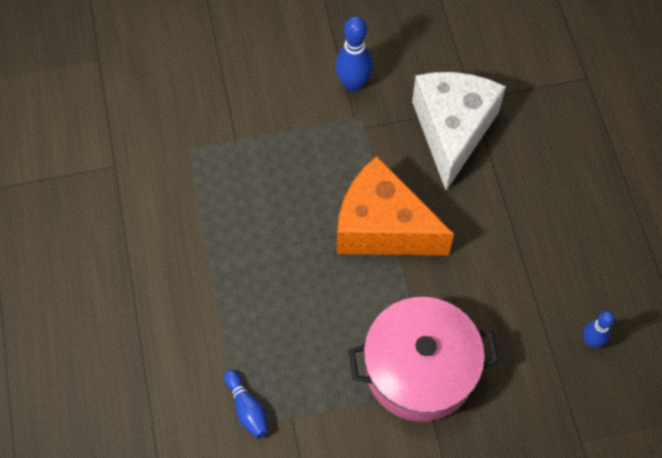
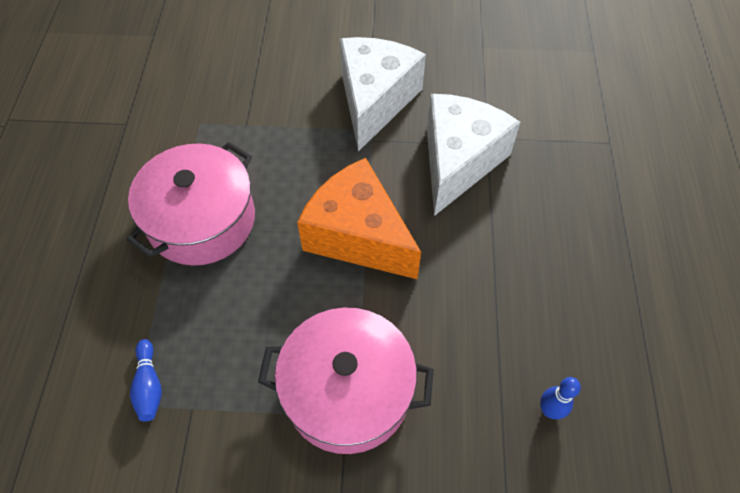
camera: 15 degrees right, 5 degrees down
blue bowling pin [335,16,373,92] -> white cheese [340,37,426,152]
none -> pink pot [127,142,255,266]

